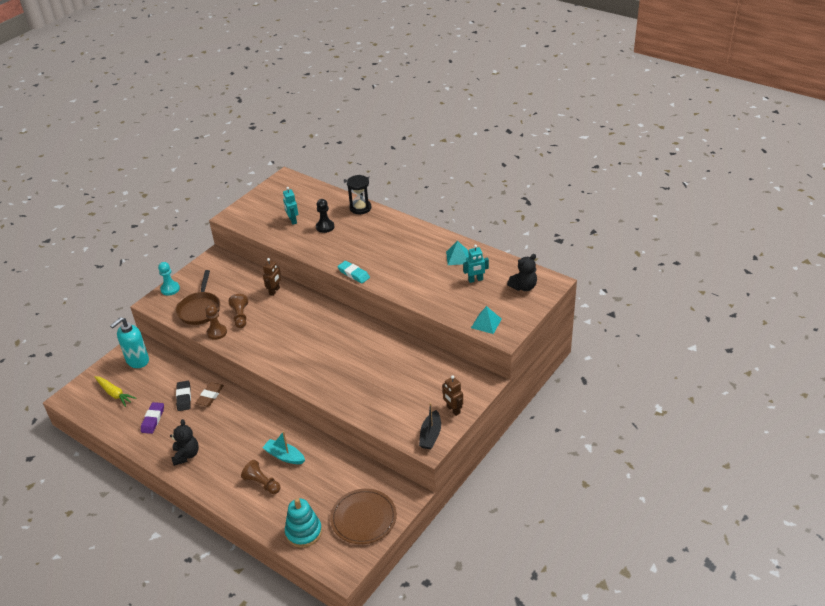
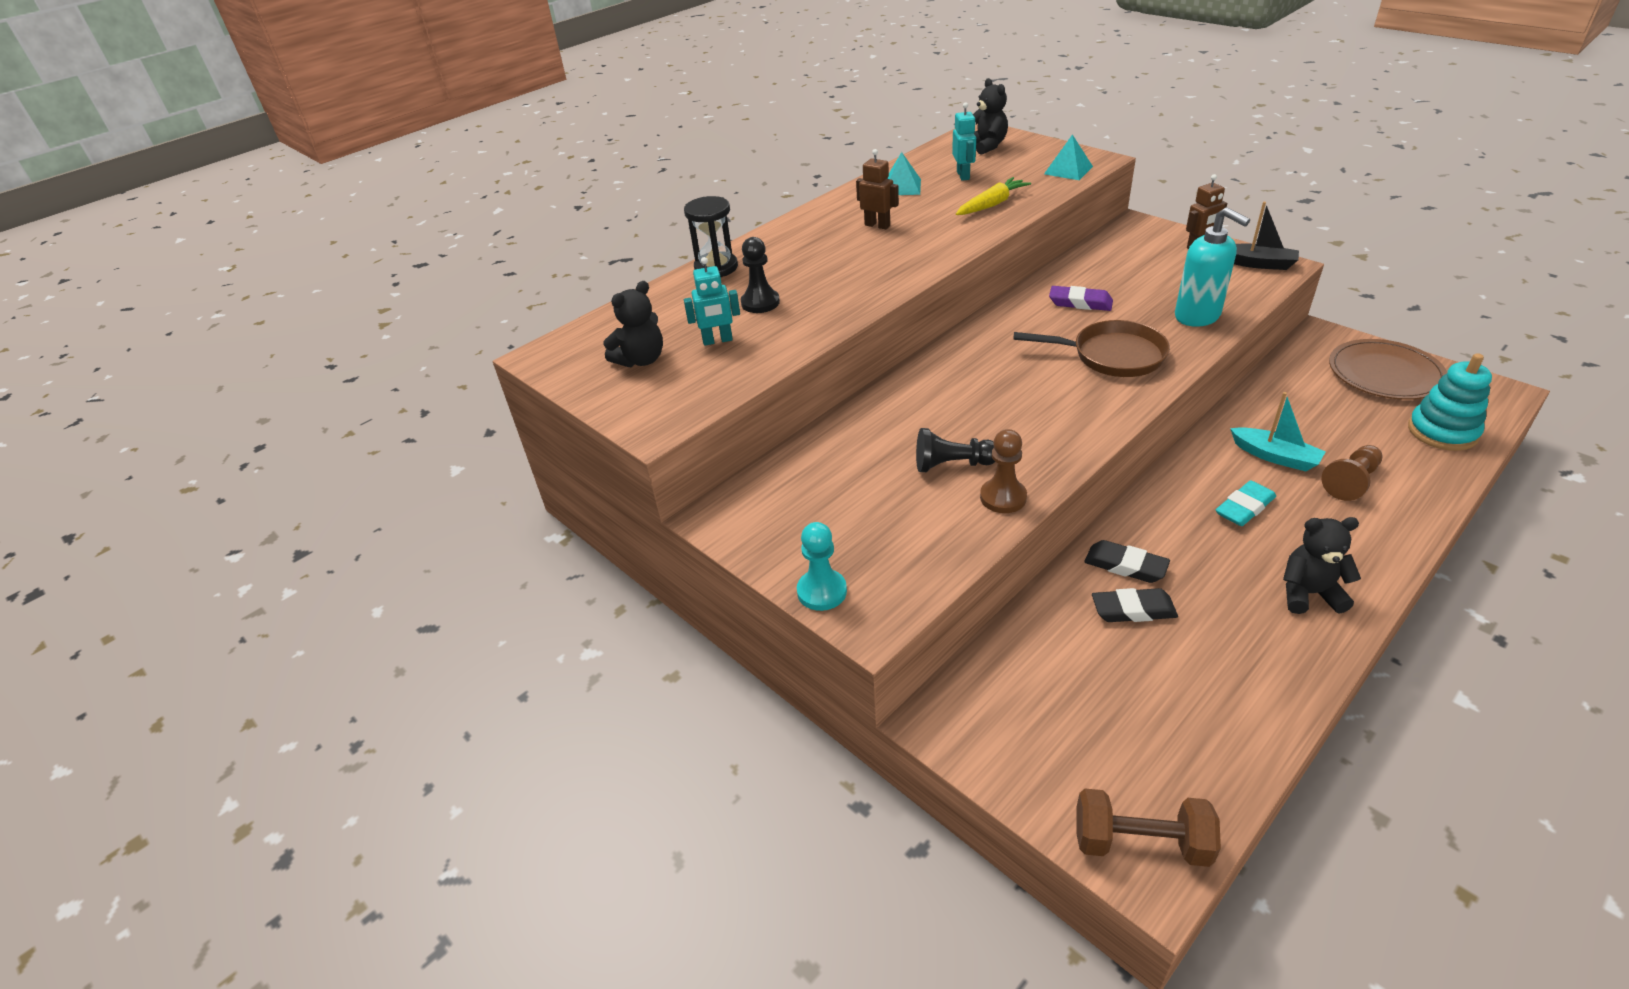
camera: 80 degrees left, 0 degrees up
yellow carrot [95,376,136,407] -> yellow carrot moved to [956,177,1031,215]
turquoise soap dispenser [110,317,149,368] -> turquoise soap dispenser moved to [1175,207,1250,327]
purple eraser [141,402,164,434] -> purple eraser moved to [1049,286,1113,311]
brown pan [175,270,220,325] -> brown pan moved to [1013,320,1170,377]
brown eraser [196,382,224,407] -> black eraser [1084,540,1170,583]
brown pawn [229,294,248,328] -> black pawn [916,428,995,472]
brown robot [263,258,281,296] -> brown robot moved to [856,149,899,229]
turquoise boat [263,431,305,464] -> turquoise boat turned 90 degrees counterclockwise [1230,392,1326,472]
turquoise eraser [337,261,370,283] -> turquoise eraser moved to [1216,480,1276,526]
none -> black teddy bear [603,281,663,367]
none -> brown dumbbell [1076,789,1221,867]

